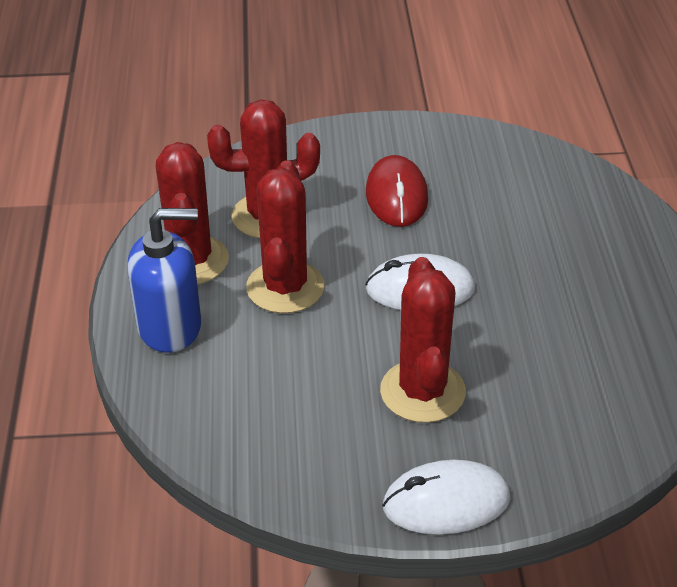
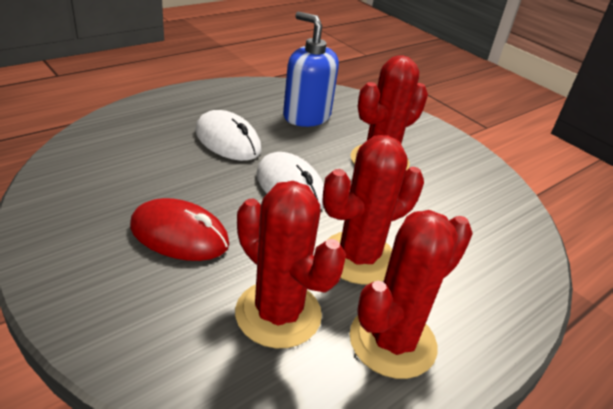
camera: 130 degrees left, 5 degrees down
blue soap dispenser [127,208,201,353] -> blue soap dispenser moved to [283,11,339,127]
red mouse [366,155,428,227] -> red mouse turned 60 degrees clockwise [130,198,229,261]
white mouse [382,460,510,535] -> white mouse moved to [195,110,261,161]

